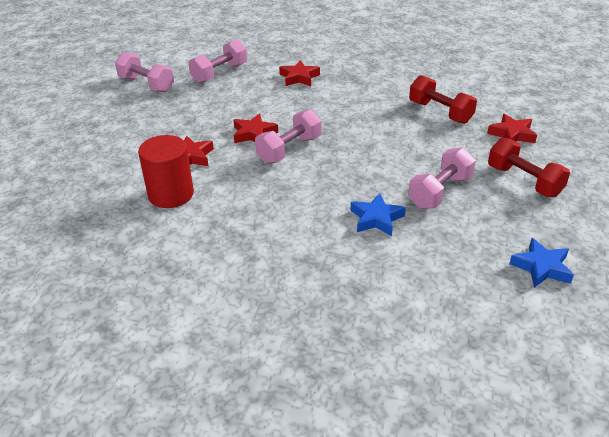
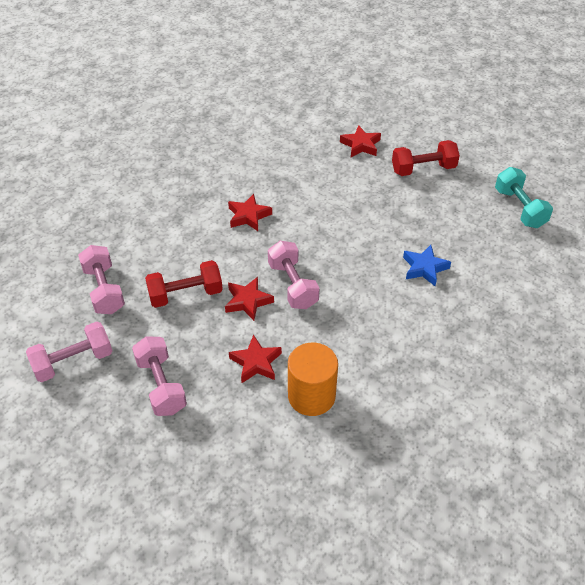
camera: 65 degrees left, 10 degrees up
red cylinder [138,135,194,208] -> orange cylinder [288,343,338,416]
red star [279,60,320,86] -> red star moved to [228,194,272,231]
pink dumbbell [408,147,476,209] -> pink dumbbell moved to [132,336,187,416]
red dumbbell [409,75,477,124] -> red dumbbell moved to [145,260,223,308]
blue star [509,238,574,288] -> turquoise dumbbell [495,167,553,228]

